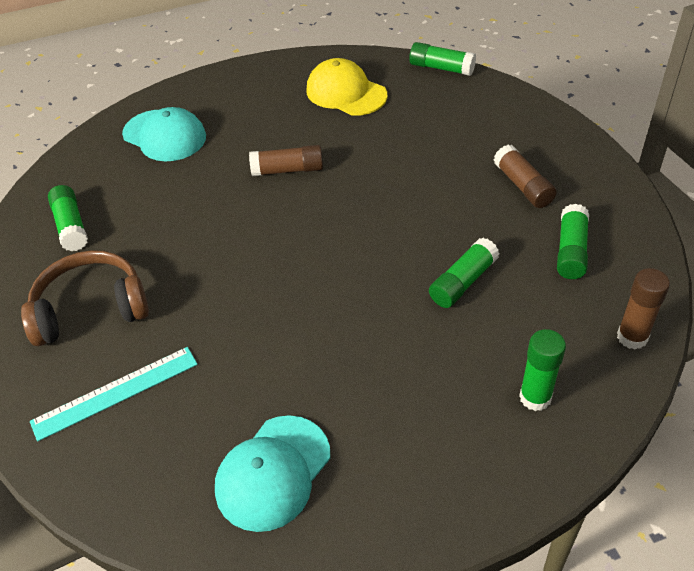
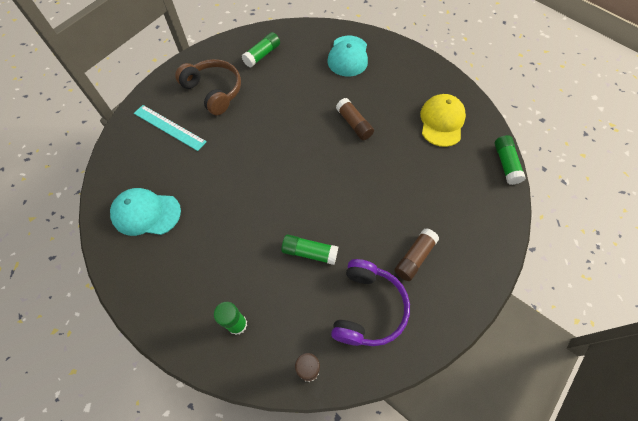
camera: 60 degrees right, 15 degrees up
green glue stick [557,204,589,279] -> purple headphones [331,259,410,346]

